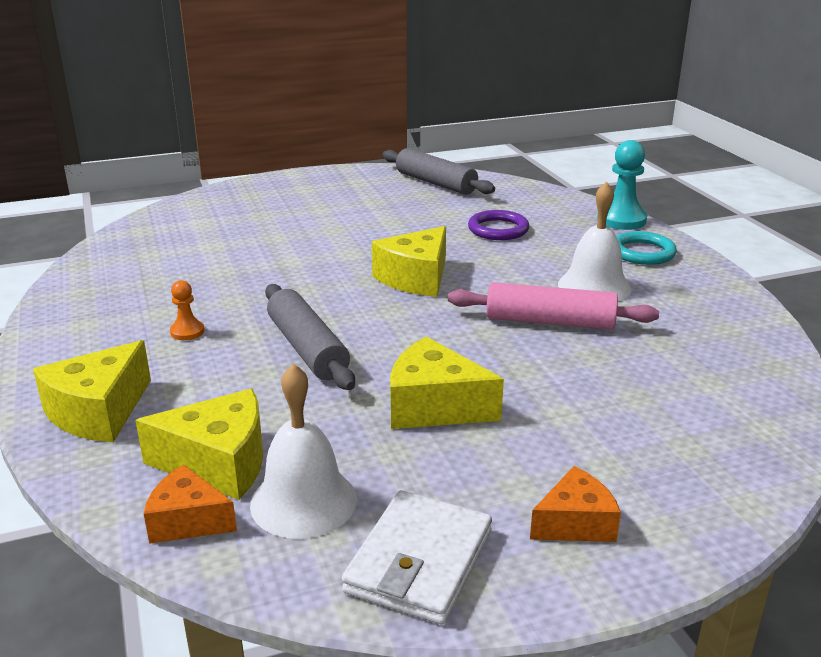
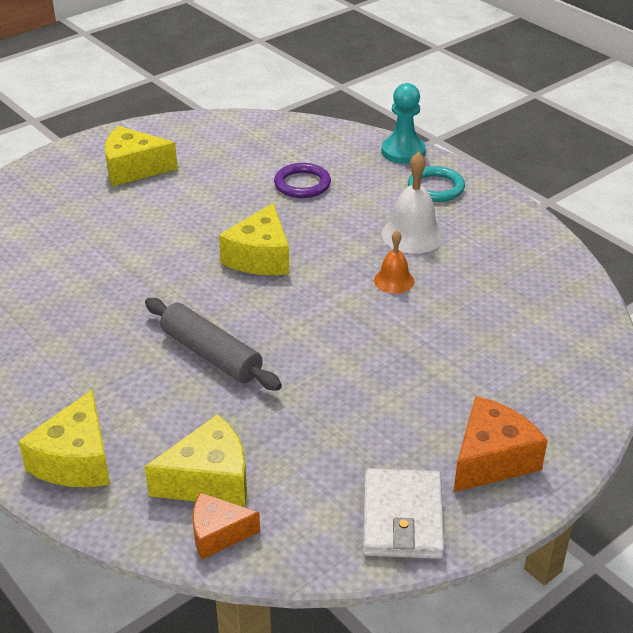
camera: 20 degrees left, 10 degrees up
orange pawn [170,280,204,340] -> none
white bell [250,363,357,539] -> none
grey rolling pin [383,148,495,195] -> none
yellow cheese [390,337,504,429] -> yellow cheese moved to [105,126,178,186]
pink rolling pin [448,282,659,330] -> orange bell [374,230,414,294]
orange cheese [530,466,621,542] -> orange cheese [454,396,548,492], size x1.55

